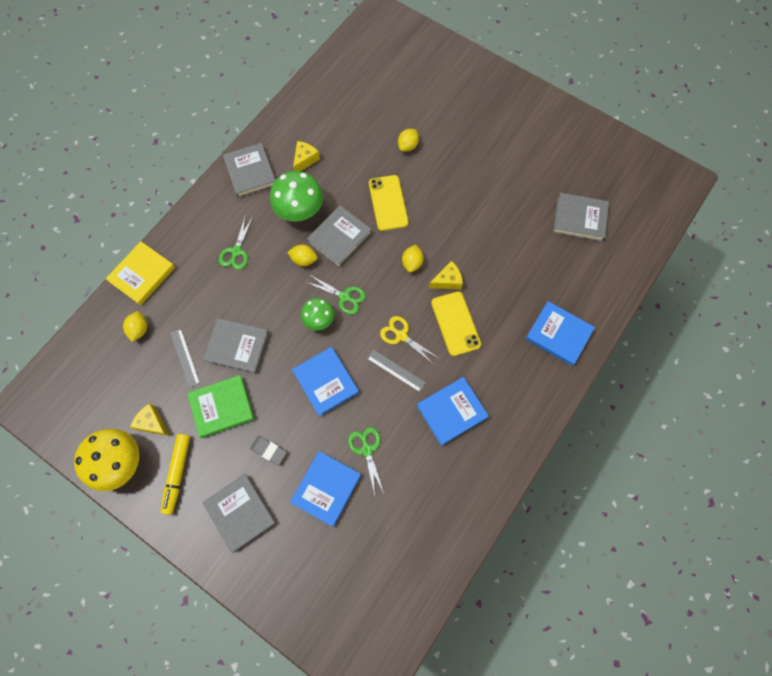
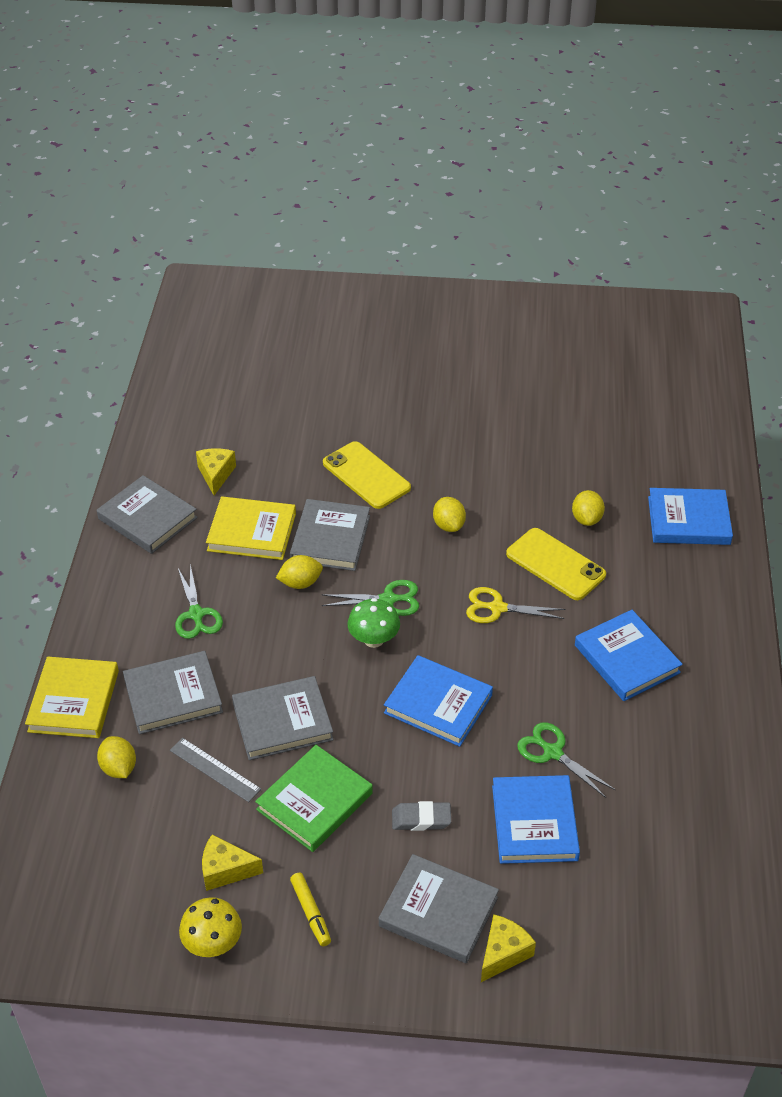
camera: 30 degrees left, 25 degrees down
yellow mushroom [74,429,139,492] -> yellow mushroom [179,897,242,957], size x0.60
yellow marker [161,434,190,515] -> yellow marker [290,873,331,946], size x0.62
green mushroom [270,171,323,222] -> yellow book [206,496,296,560]
grey ruler [367,349,426,392] -> none
yellow lemon [398,129,419,152] -> yellow lemon moved to [572,490,605,526]
blue book [417,377,489,446] -> blue book turned 60 degrees counterclockwise [575,610,683,701]
yellow cheese [429,261,463,289] -> yellow cheese moved to [481,914,536,982]
grey book [553,193,609,242] -> grey book moved to [123,651,223,734]

